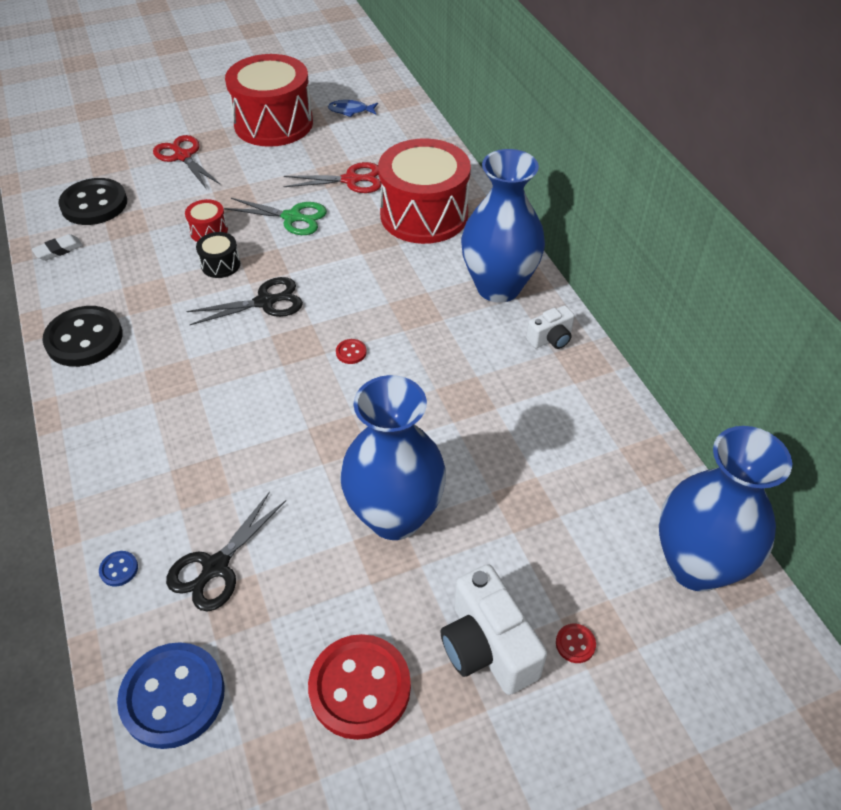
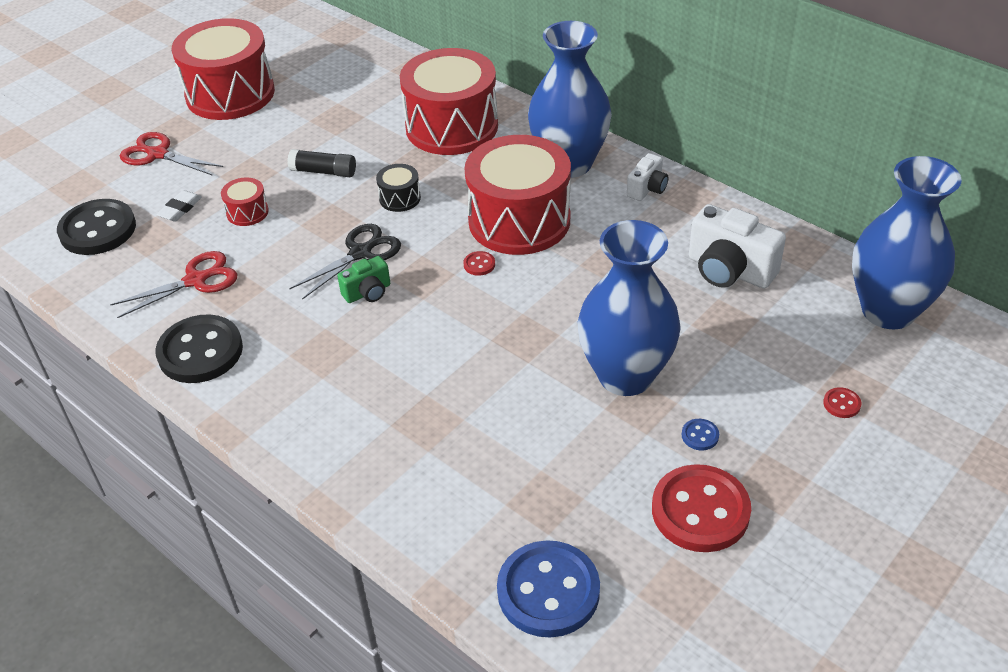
camera: 25 degrees left, 5 degrees down
white eraser [32,234,83,261] -> white eraser moved to [156,190,202,222]
blue button [99,551,138,586] -> blue button moved to [682,419,719,450]
black scissors [166,491,286,611] -> none
black drum [196,232,240,278] -> black drum moved to [376,164,421,212]
green scissors [225,198,327,235] -> black glue stick [287,149,356,177]
red scissors [284,162,381,193] -> red scissors moved to [110,251,237,318]
blue fish [328,100,378,117] -> none
white camera [441,564,547,695] -> white camera moved to [689,204,786,288]
none -> green camera [337,256,390,303]
none -> red drum [465,135,571,255]

